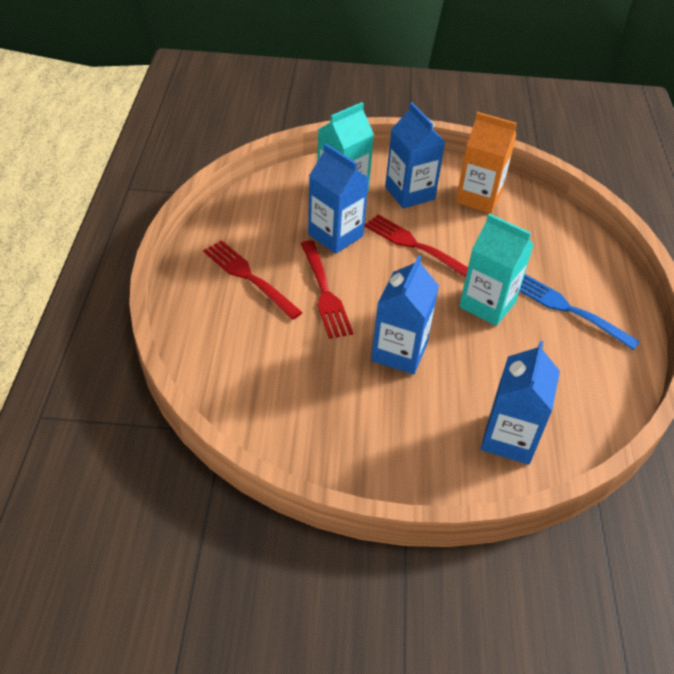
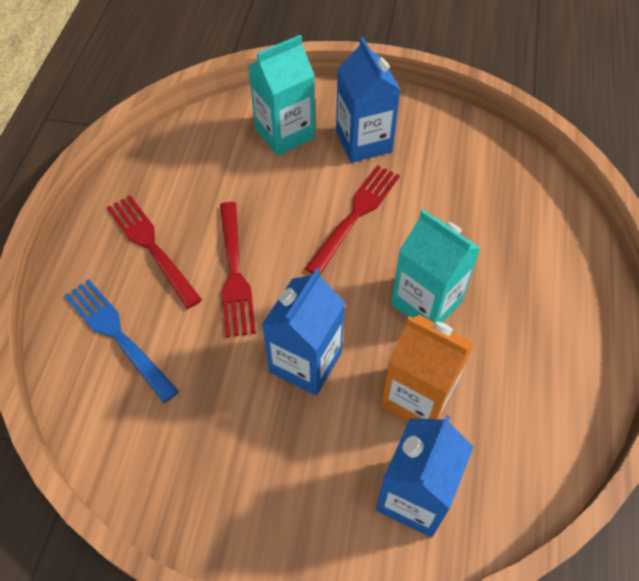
camera: 10 degrees right, 10 degrees up
blue carton [308,144,369,254] -> none
red fork [364,214,468,278] -> red fork turned 75 degrees clockwise [305,165,400,275]
orange carton [456,112,517,214] -> orange carton moved to [381,315,474,422]
blue fork [519,274,640,350] -> blue fork moved to [64,279,179,403]

